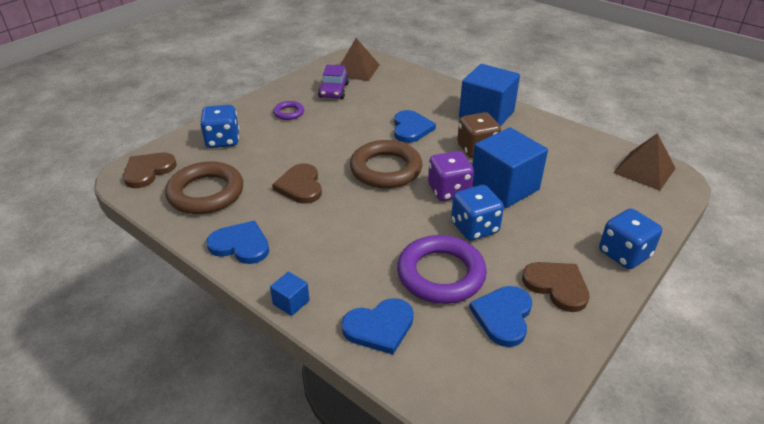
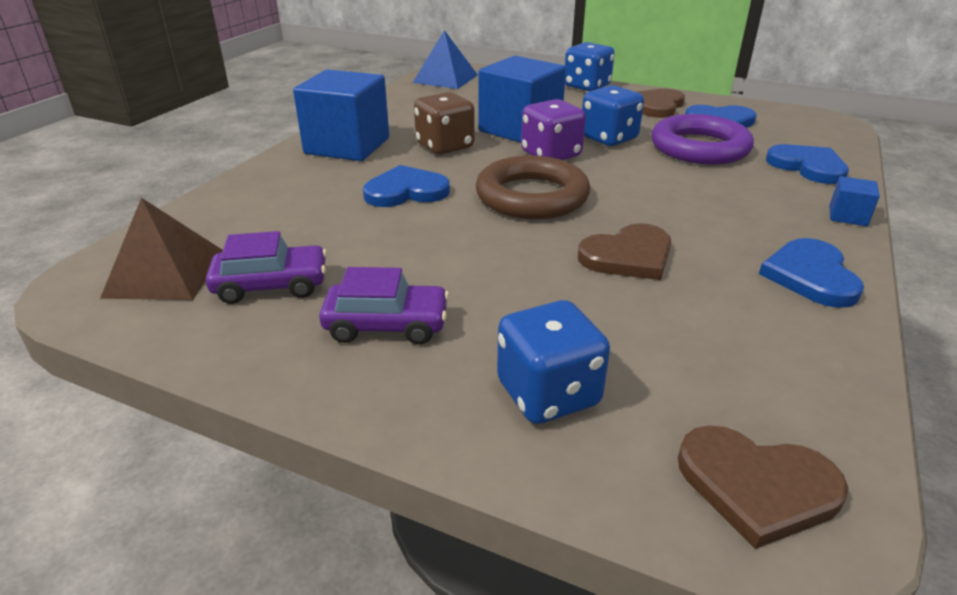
camera: 105 degrees left, 5 degrees down
brown ring [165,161,243,214] -> none
purple ring [273,101,304,120] -> purple car [319,267,449,344]
brown pyramid [613,133,676,191] -> blue pyramid [413,30,478,89]

